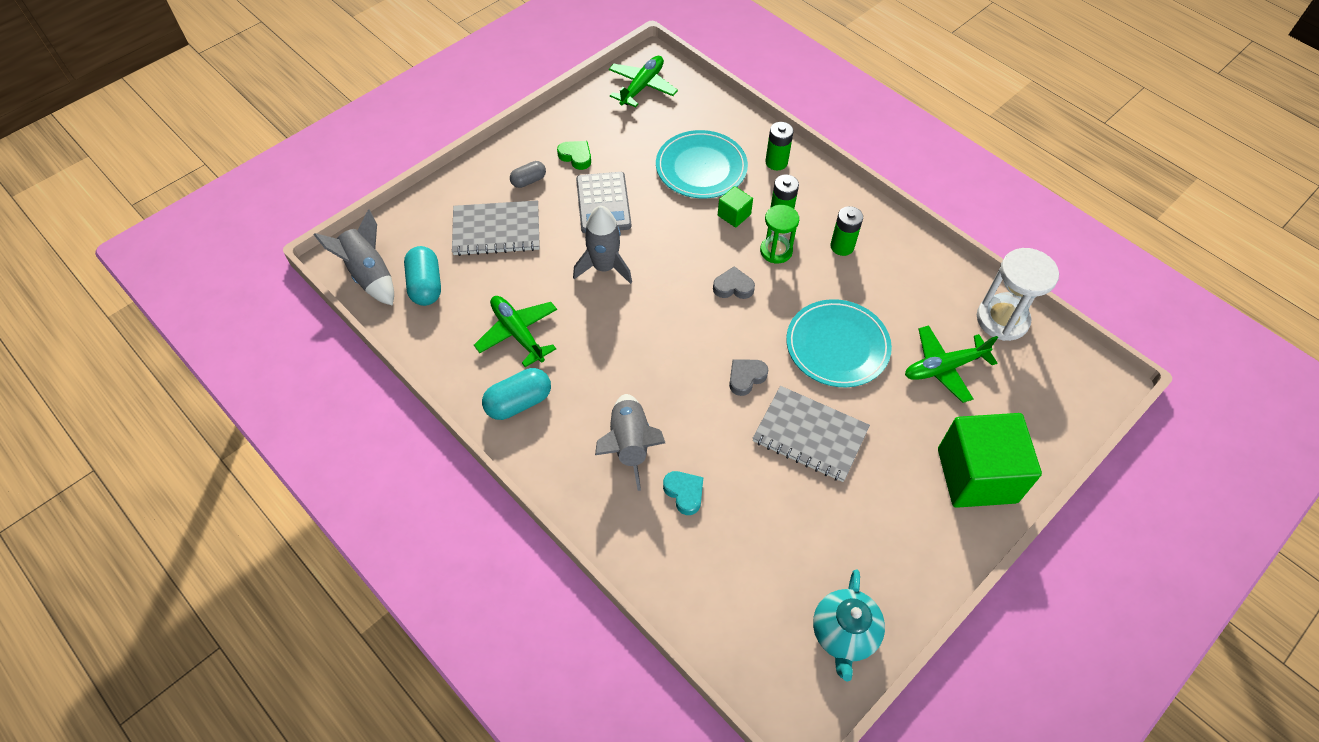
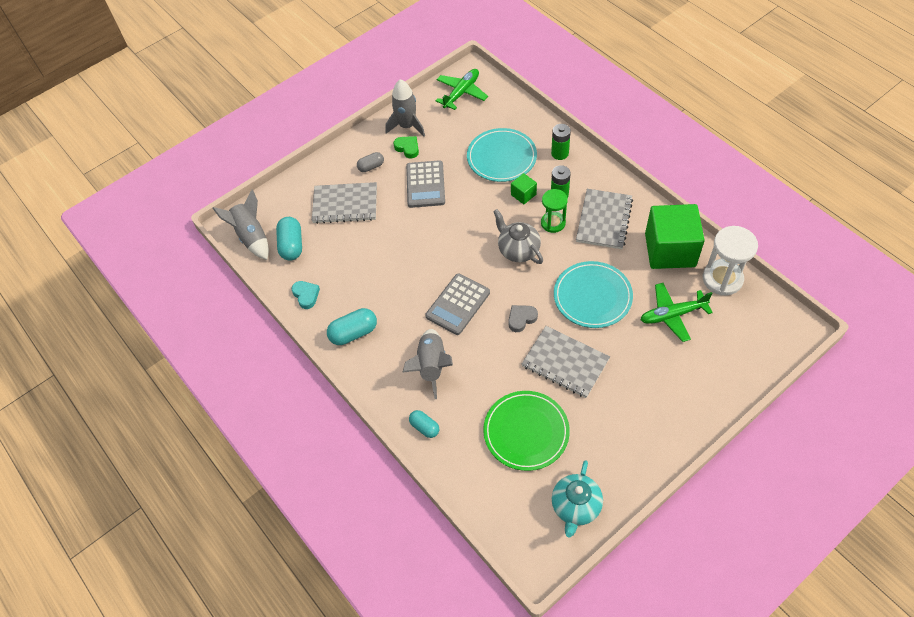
camera: 10 degrees right, 0 degrees up
green plane [474,296,557,367] -> none
grey rocket [573,206,632,284] -> grey rocket moved to [385,79,425,137]
turquoise heart [663,471,703,515] -> turquoise heart moved to [292,281,320,309]
grey heart [713,266,755,299] -> grey teapot [493,209,543,264]
green battery [830,206,863,256] -> grey notebook [576,189,633,249]
green cube [938,413,1042,508] -> green cube moved to [645,204,705,269]
none -> turquoise capsule [409,410,439,438]
none -> grey calculator [425,273,490,335]
none -> green plate [483,391,570,471]

